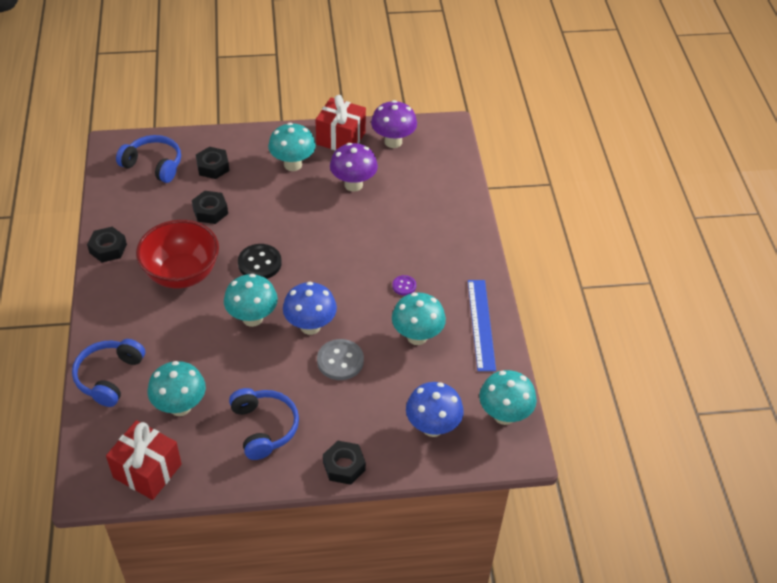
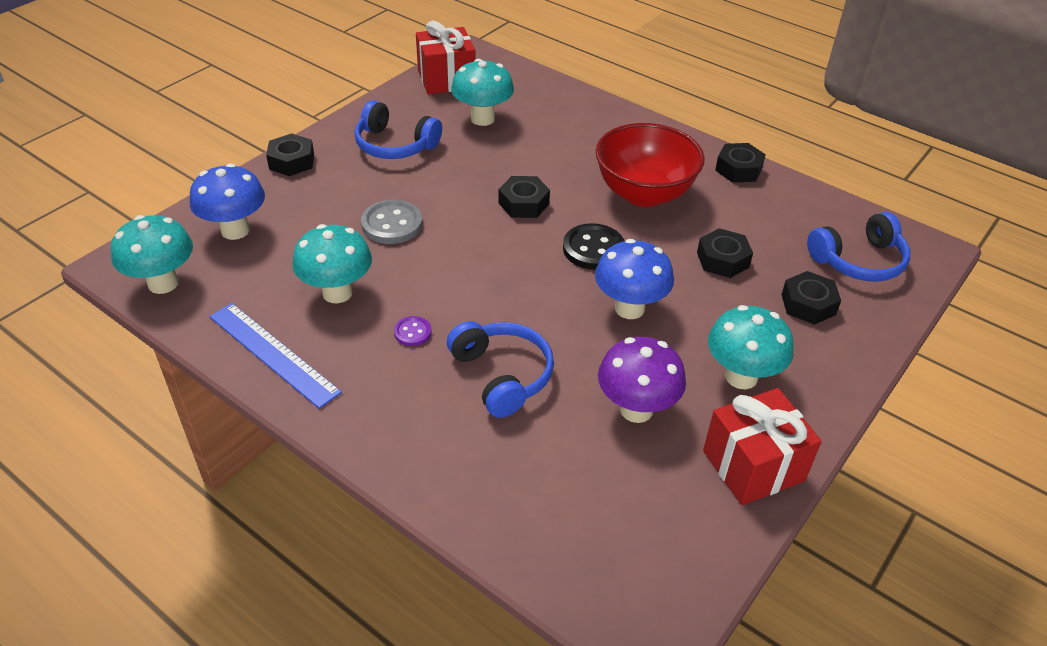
camera: 135 degrees right, 5 degrees down
blue headphones [72,339,145,407] -> blue headphones moved to [447,321,554,418]
turquoise mushroom [224,274,278,327] -> black nut [499,176,550,218]
blue mushroom [283,282,337,335] -> blue mushroom moved to [595,239,674,319]
purple mushroom [371,100,417,148] -> none

